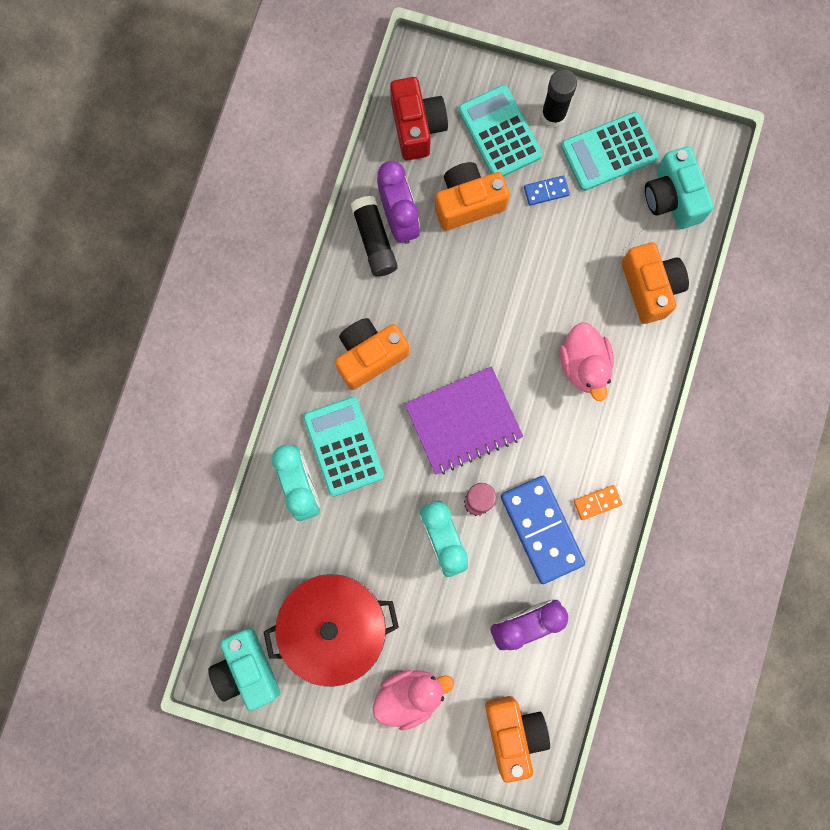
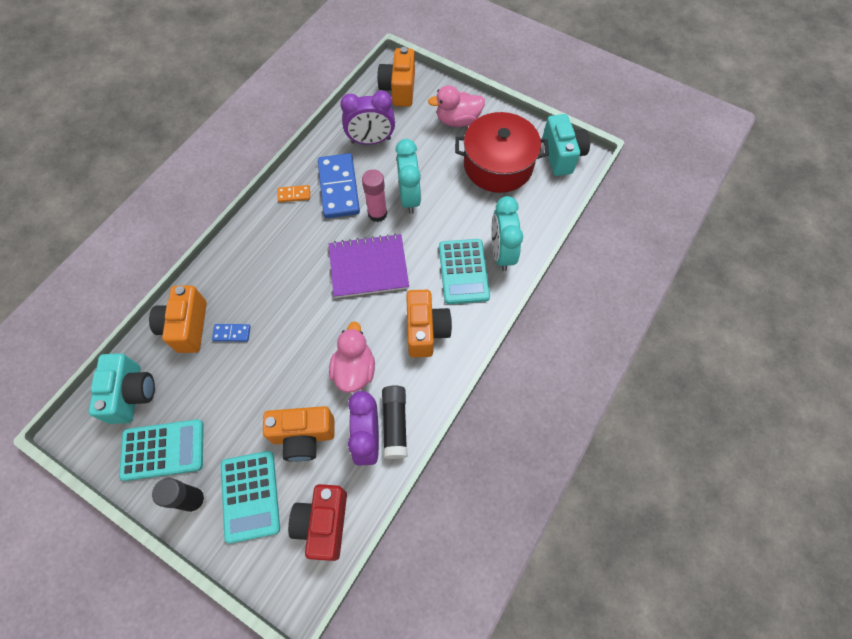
camera: 165 degrees left, 15 degrees down
orange camera [335,318,409,390] -> orange camera turned 75 degrees counterclockwise [406,290,452,358]
blue domino [524,175,570,205] -> blue domino moved to [212,324,251,342]
pink duck [560,322,614,401] -> pink duck moved to [329,322,375,393]

